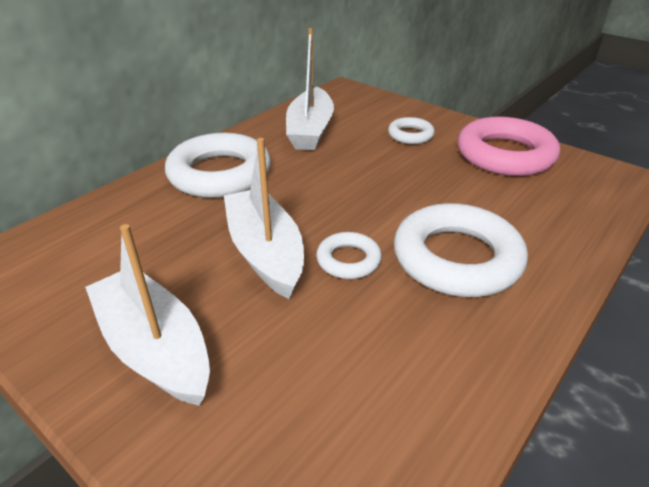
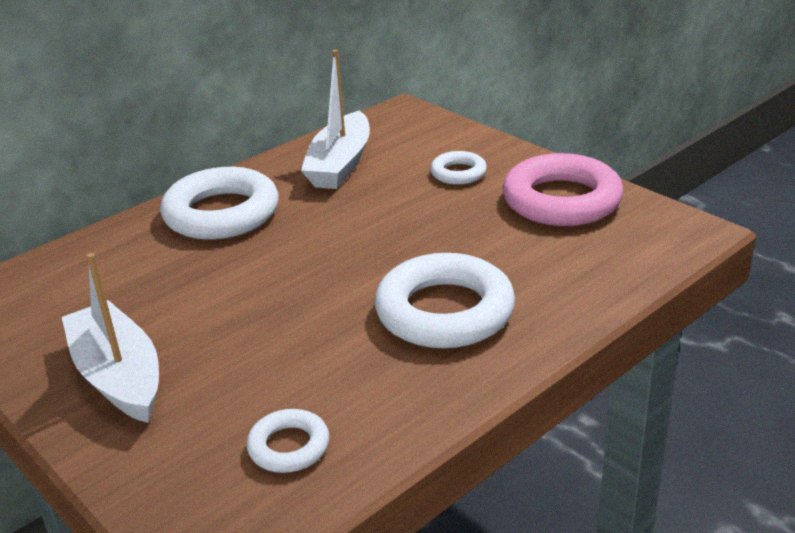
camera: 10 degrees right, 5 degrees down
white boat [224,138,304,299] -> none
white ring [316,232,382,279] -> white ring moved to [247,409,329,473]

